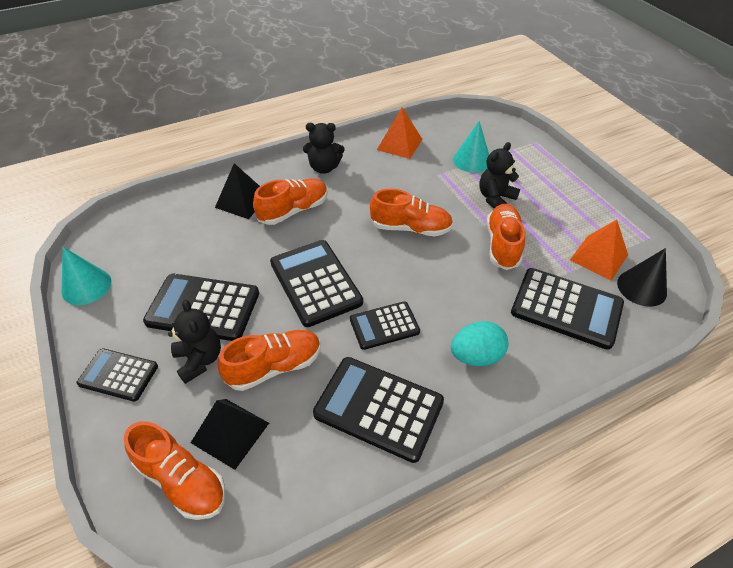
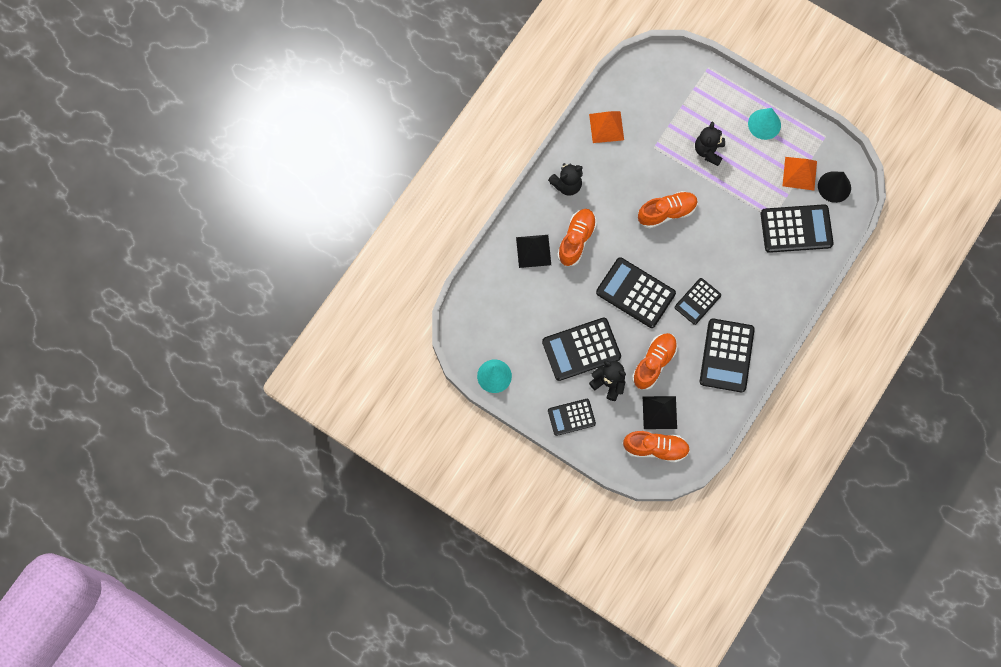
camera: 30 degrees left, 25 degrees up
black calculator [313,357,444,463] -> black calculator turned 75 degrees counterclockwise [700,318,755,392]
turquoise egg [451,321,508,366] -> none
turquoise cone [453,121,489,173] -> turquoise cone moved to [748,108,781,140]
orange shoe [487,204,525,270] -> none

